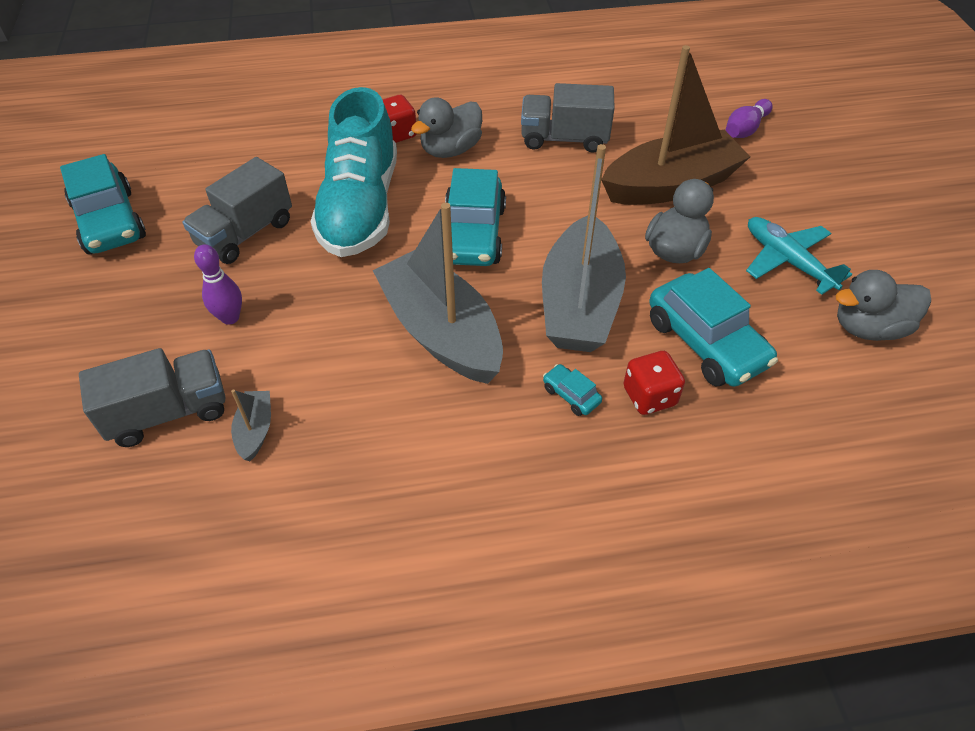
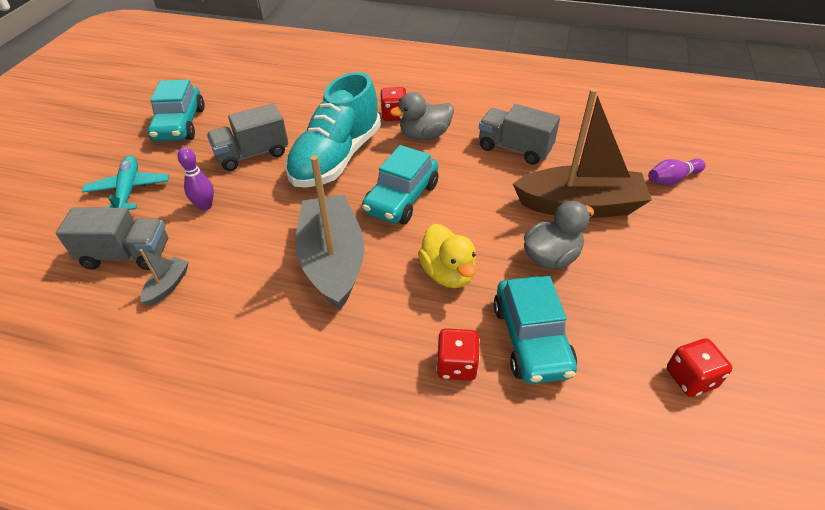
camera: 25 degrees right, 5 degrees down
grey boat [542,144,626,352] -> yellow duck [418,224,476,288]
turquoise car [543,364,602,416] -> none
turquoise plane [746,217,852,295] -> turquoise plane moved to [82,155,169,210]
grey duck [835,270,931,341] -> red dice [667,338,732,397]

